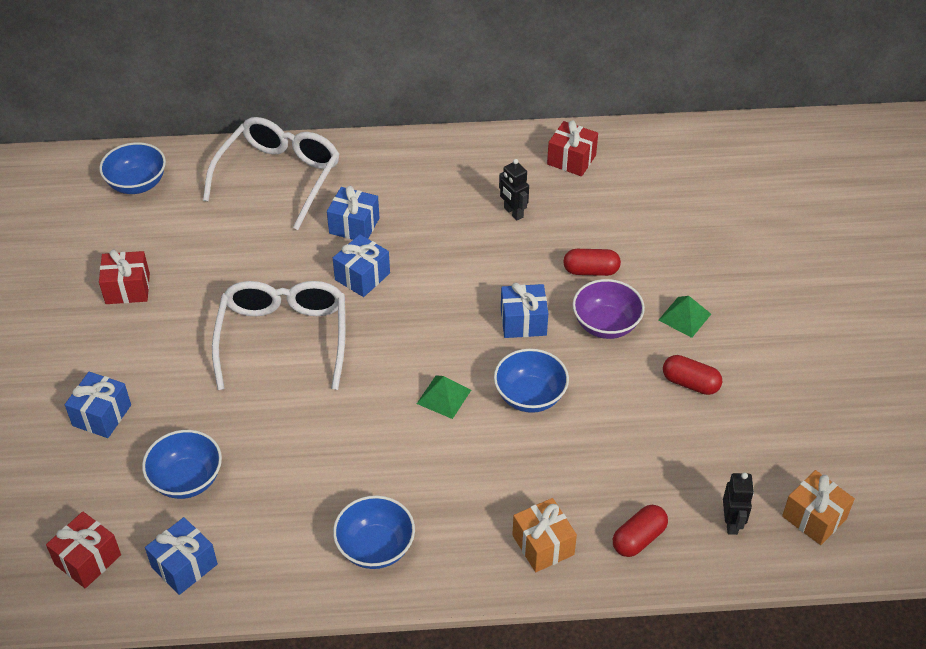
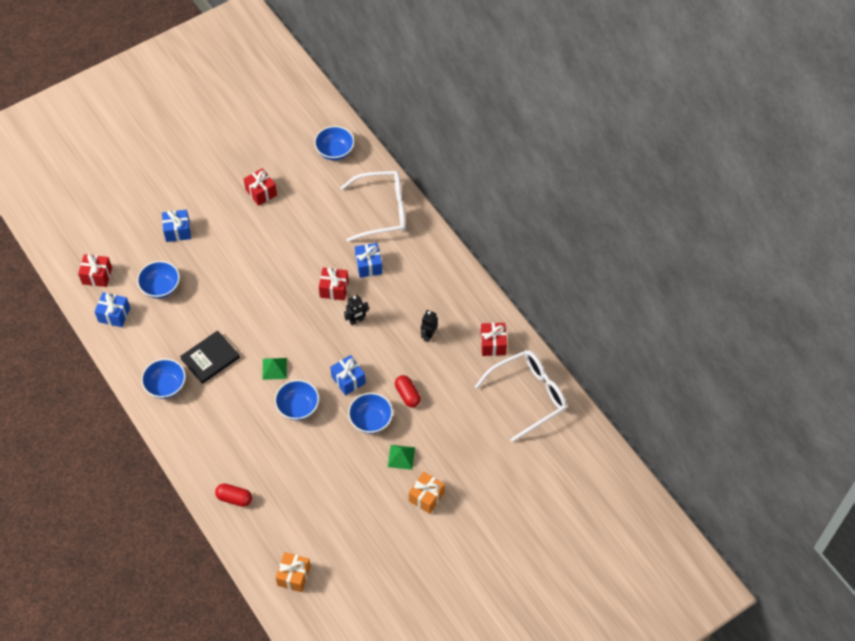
camera: 60 degrees right, 10 degrees up
white glasses [212,281,345,390] -> white glasses moved to [475,350,567,442]
blue gift [333,234,390,297] -> red gift [319,267,349,301]
orange gift [512,498,577,572] -> orange gift moved to [409,472,445,514]
purple bowl [573,279,645,339] -> blue bowl [348,393,393,434]
red capsule [663,355,722,395] -> none
black robot [723,473,754,535] -> black robot moved to [344,295,369,325]
none -> black book [180,330,240,384]

